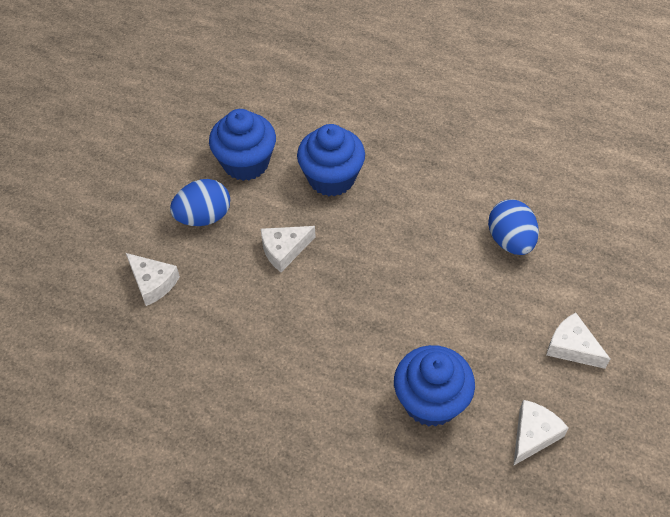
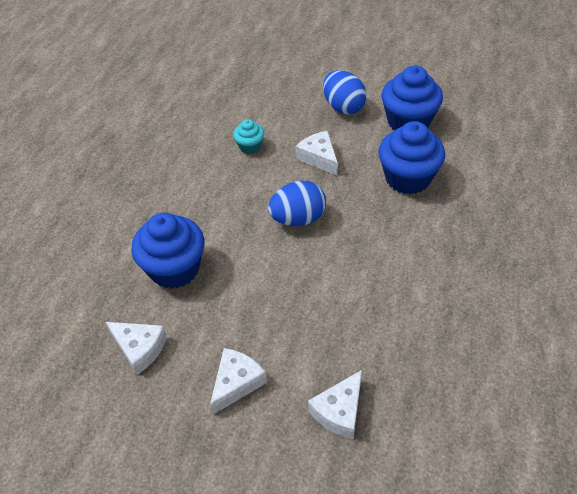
camera: 85 degrees right, 5 degrees down
white cheese [126,253,180,306] -> white cheese moved to [308,370,362,439]
blue egg [488,199,539,255] -> blue egg moved to [268,181,326,226]
none -> turquoise cupcake [233,119,264,154]

